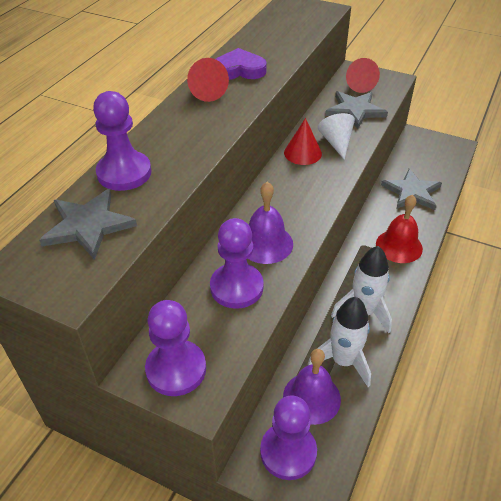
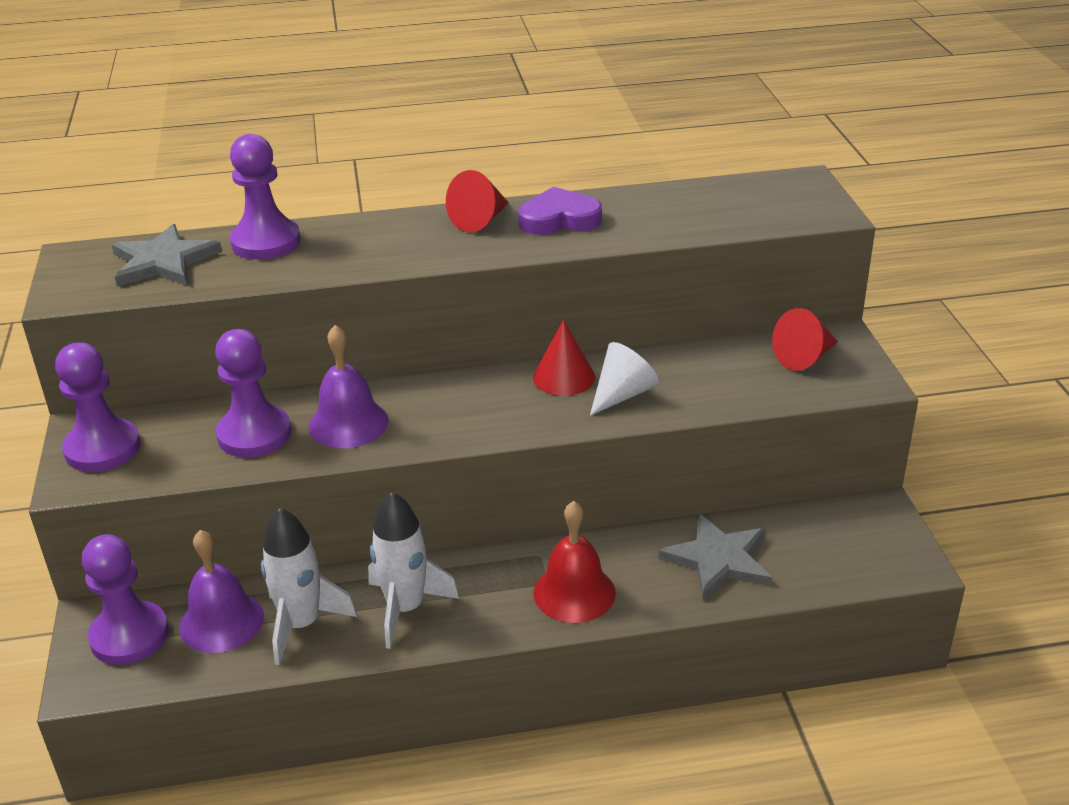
camera: 55 degrees right, 10 degrees down
purple heart [216,48,267,80] -> purple heart turned 60 degrees counterclockwise [518,187,602,235]
grey star [325,91,388,129] -> none

